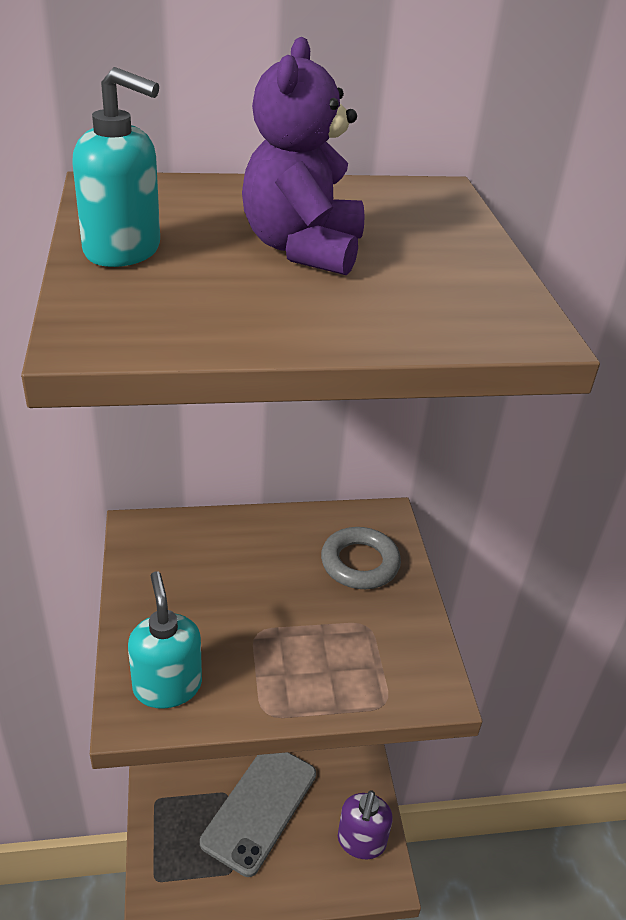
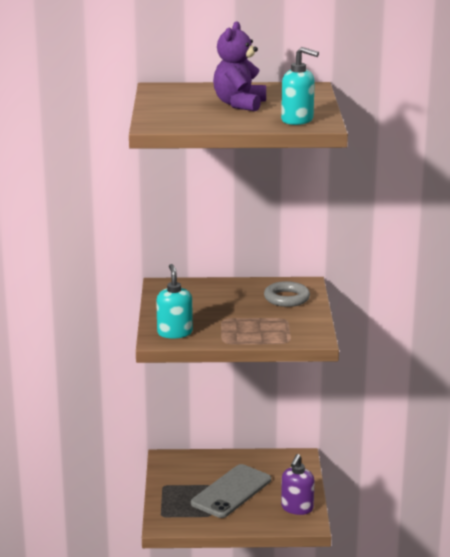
camera: 10 degrees right, 15 degrees down
turquoise soap dispenser [72,67,160,267] -> turquoise soap dispenser moved to [281,47,319,125]

